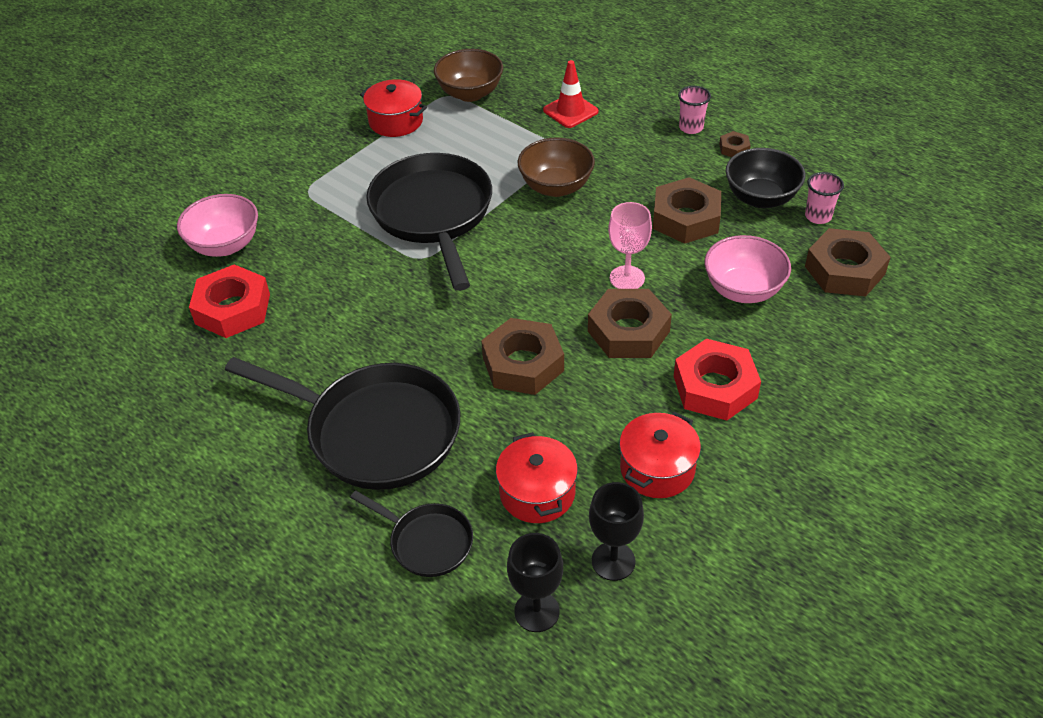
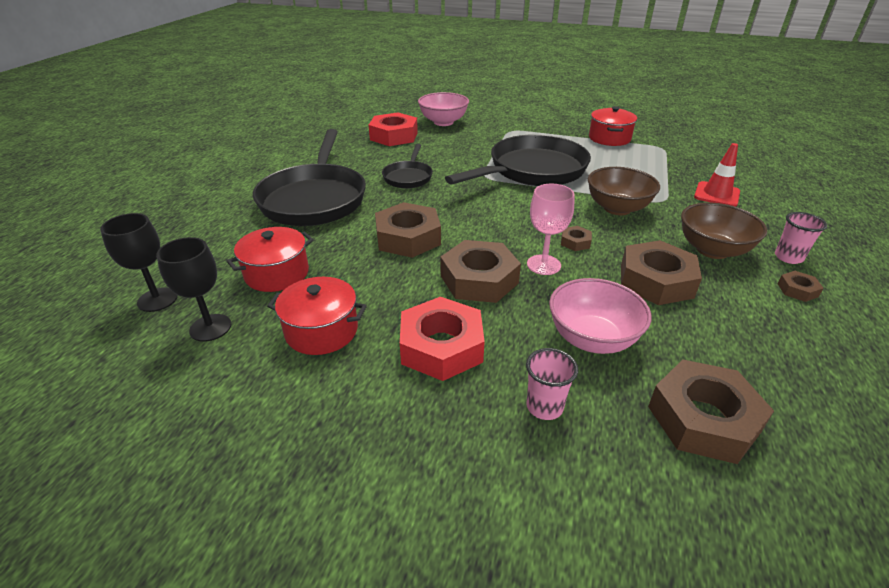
camera: 65 degrees right, 10 degrees down
black pan [350,490,473,577] -> black pan moved to [382,144,433,188]
brown bowl [434,49,503,102] -> brown bowl moved to [681,203,767,259]
black bowl [726,148,805,208] -> none
pink cup [805,172,844,224] -> pink cup moved to [526,348,578,420]
none -> brown nut [561,226,592,251]

